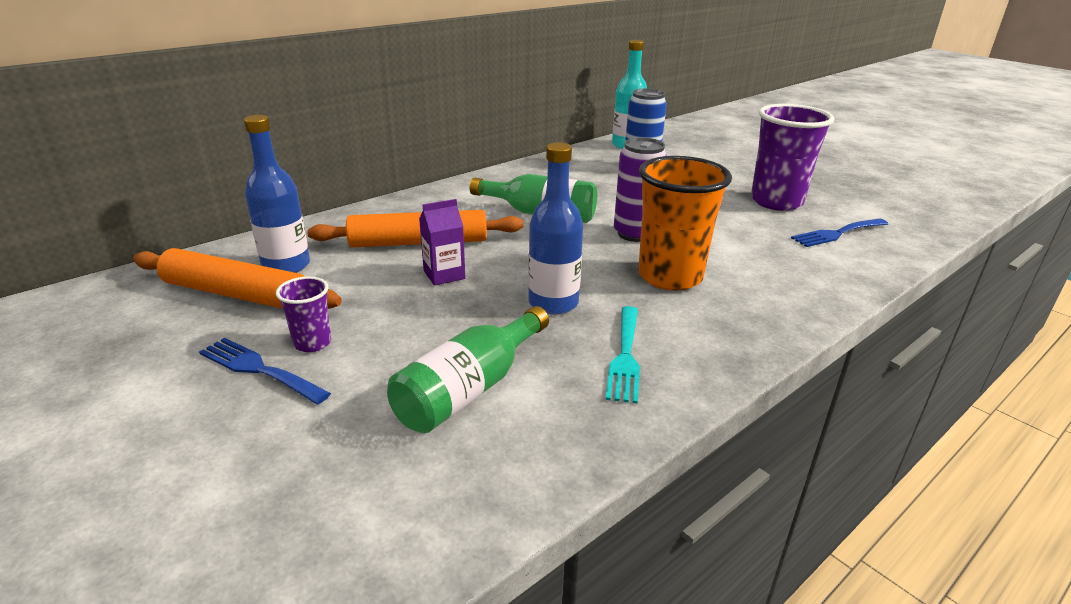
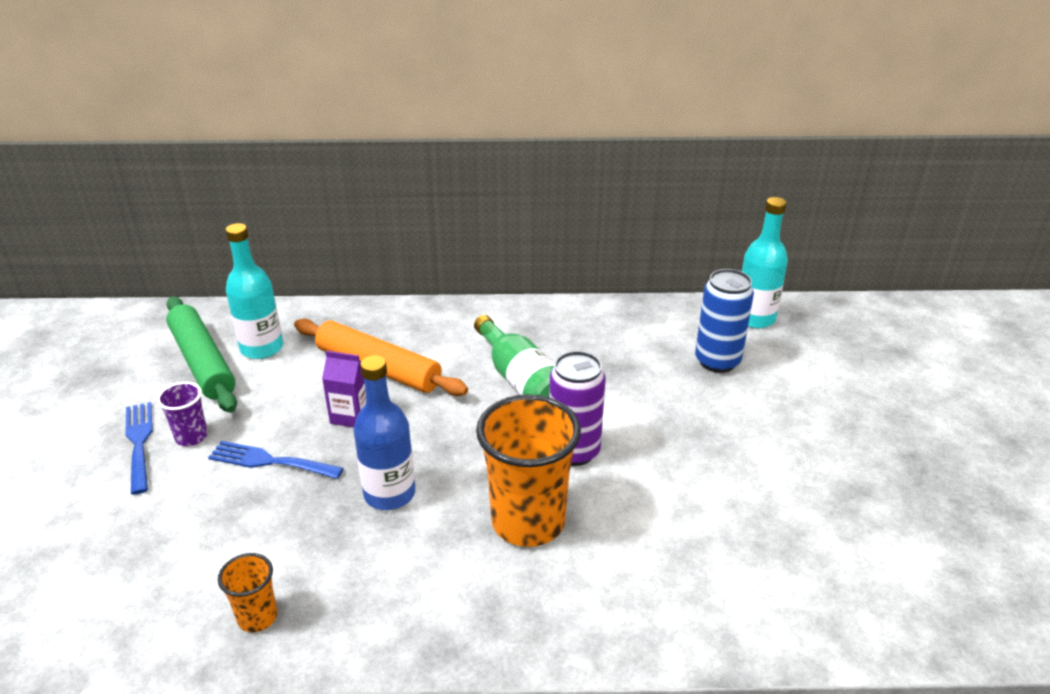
camera: 40 degrees right, 5 degrees up
orange rolling pin [133,248,342,309] -> green rolling pin [166,296,237,413]
blue bottle [244,115,310,273] -> turquoise bottle [226,223,283,359]
green bottle [387,306,549,433] -> none
turquoise fork [606,306,640,404] -> none
purple cup [751,104,834,211] -> none
blue fork [791,218,888,247] -> blue fork moved to [208,441,343,479]
none -> orange cup [218,553,277,632]

